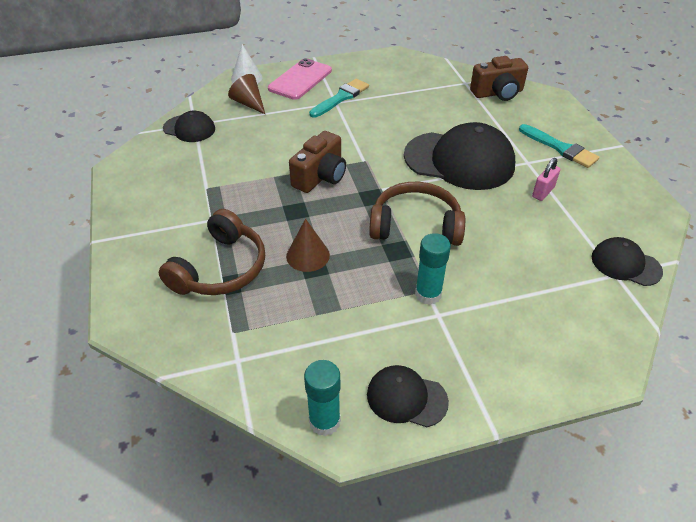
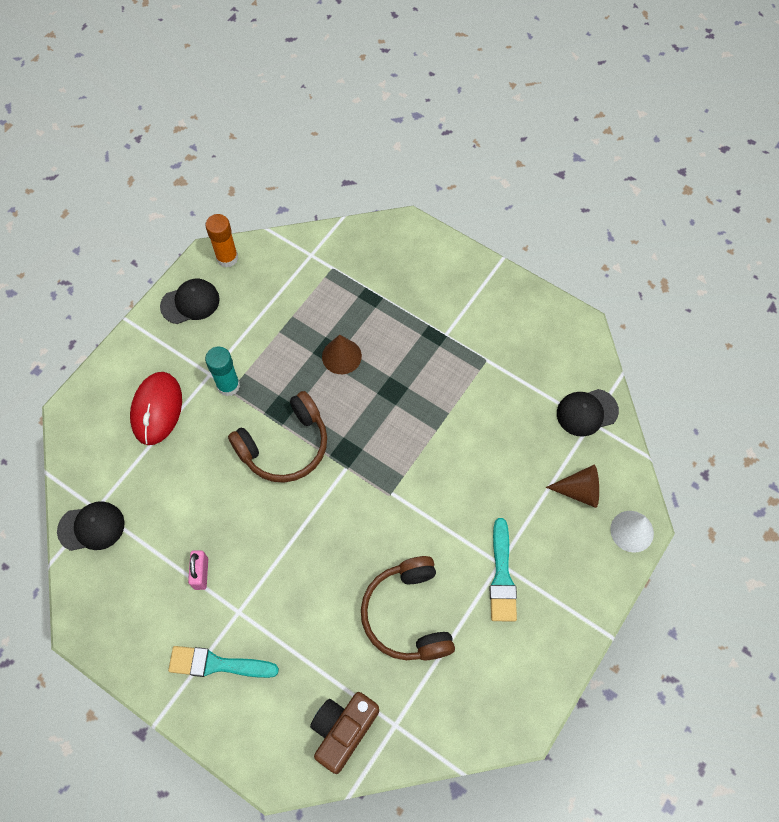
camera: 140 degrees right, 20 degrees up
brown headphones [159,209,265,295] -> brown headphones moved to [361,556,455,660]
pink phone [268,58,332,100] -> none
brown camera [289,131,346,193] -> none
turquoise glue stick [304,360,341,436] -> orange glue stick [205,214,238,267]
black cap [404,122,515,190] -> none
none -> red mouse [130,372,182,445]

